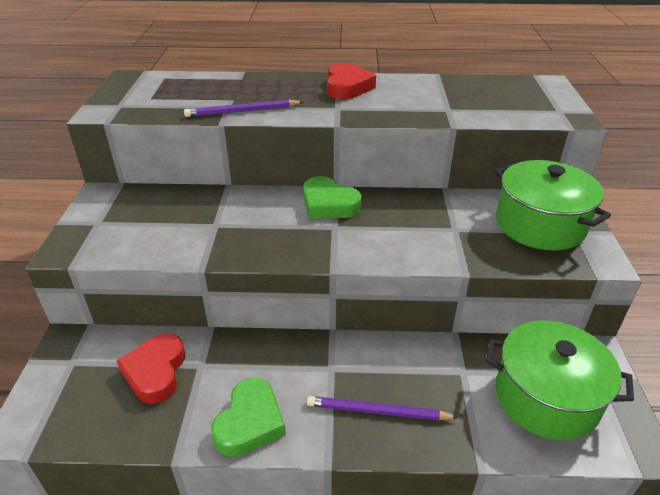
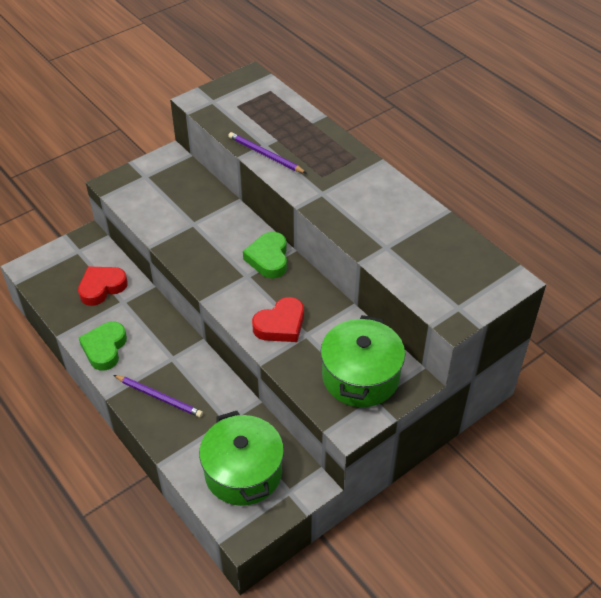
camera: 50 degrees right, 10 degrees up
green heart [211,378,286,457] -> green heart turned 120 degrees clockwise [79,322,127,371]
purple pencil [307,396,459,421] -> purple pencil turned 150 degrees clockwise [114,375,203,418]
red heart [327,63,376,100] -> red heart moved to [252,297,304,342]

